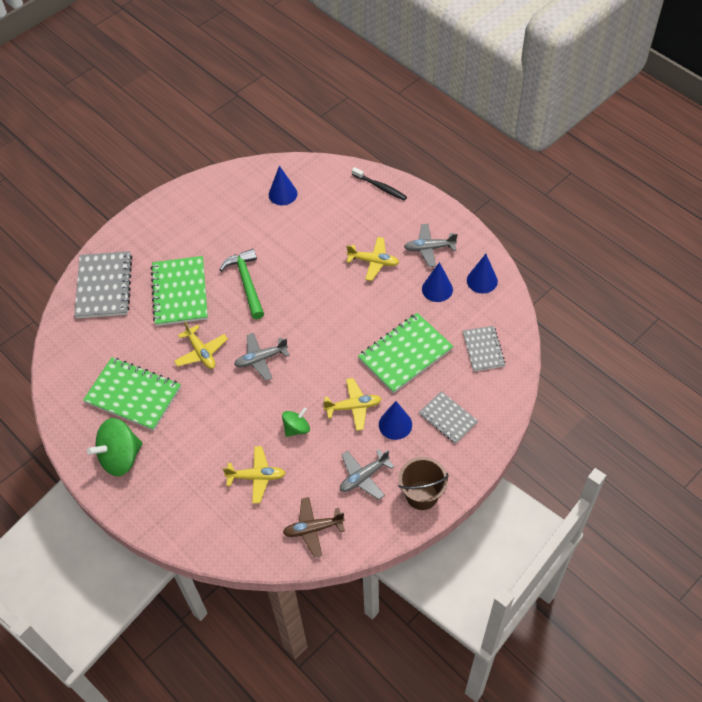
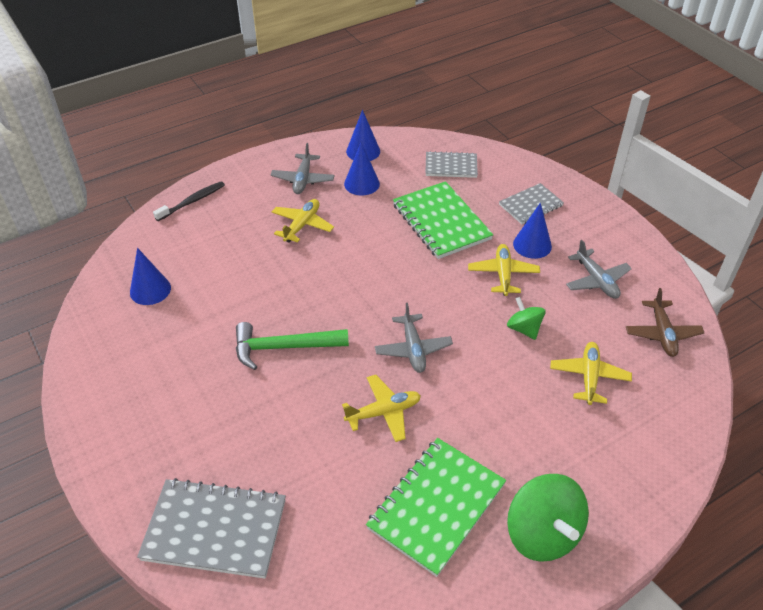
camera: 80 degrees left, 10 degrees down
green notebook [151,256,208,326] -> none
brown bucket [398,457,449,510] -> none

